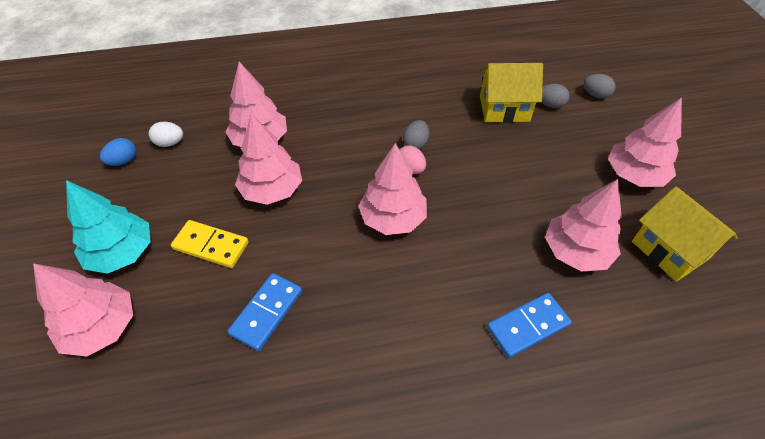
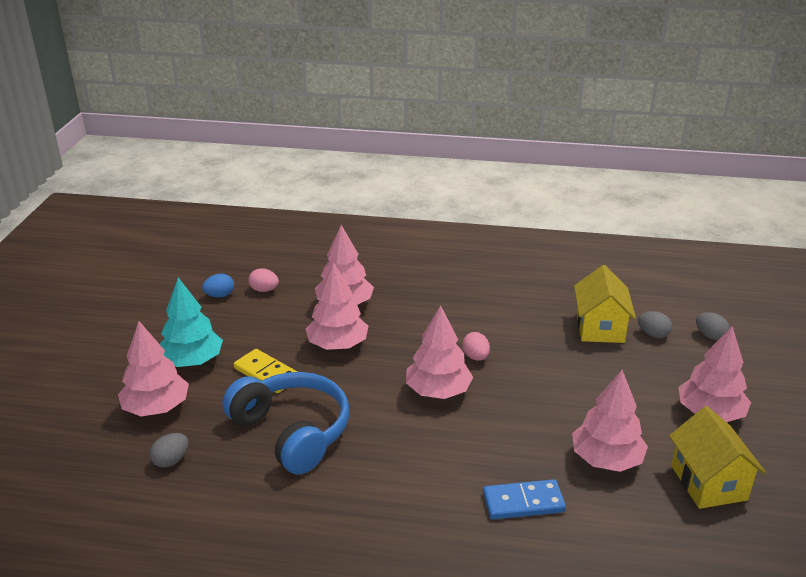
camera: 20 degrees right, 20 degrees down
white egg [149,122,183,147] -> pink egg [248,268,279,292]
blue domino [227,273,302,351] -> blue headphones [222,372,349,475]
grey egg [403,120,429,149] -> grey egg moved to [150,433,189,468]
yellow house [480,63,543,123] -> yellow house turned 75 degrees clockwise [574,265,636,343]

